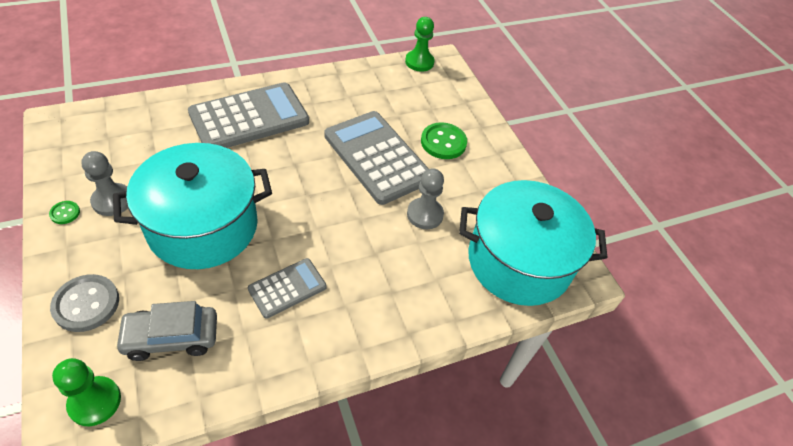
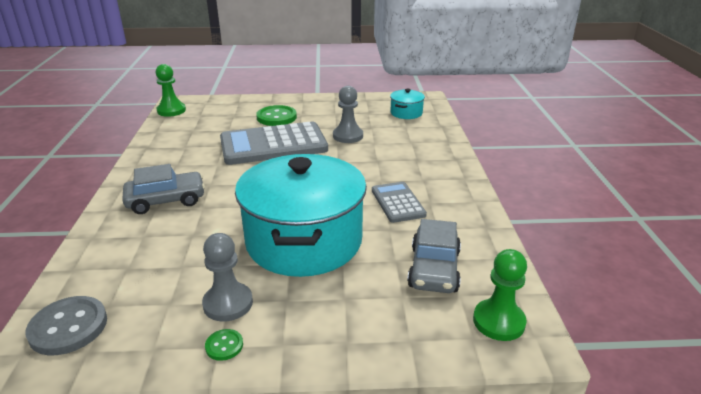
camera: 65 degrees left, 20 degrees down
grey button [50,274,119,332] -> grey button moved to [26,296,107,355]
grey calculator [188,82,309,148] -> grey car [122,164,205,214]
turquoise pot [459,180,608,306] -> turquoise pot [390,89,425,119], size x0.42

